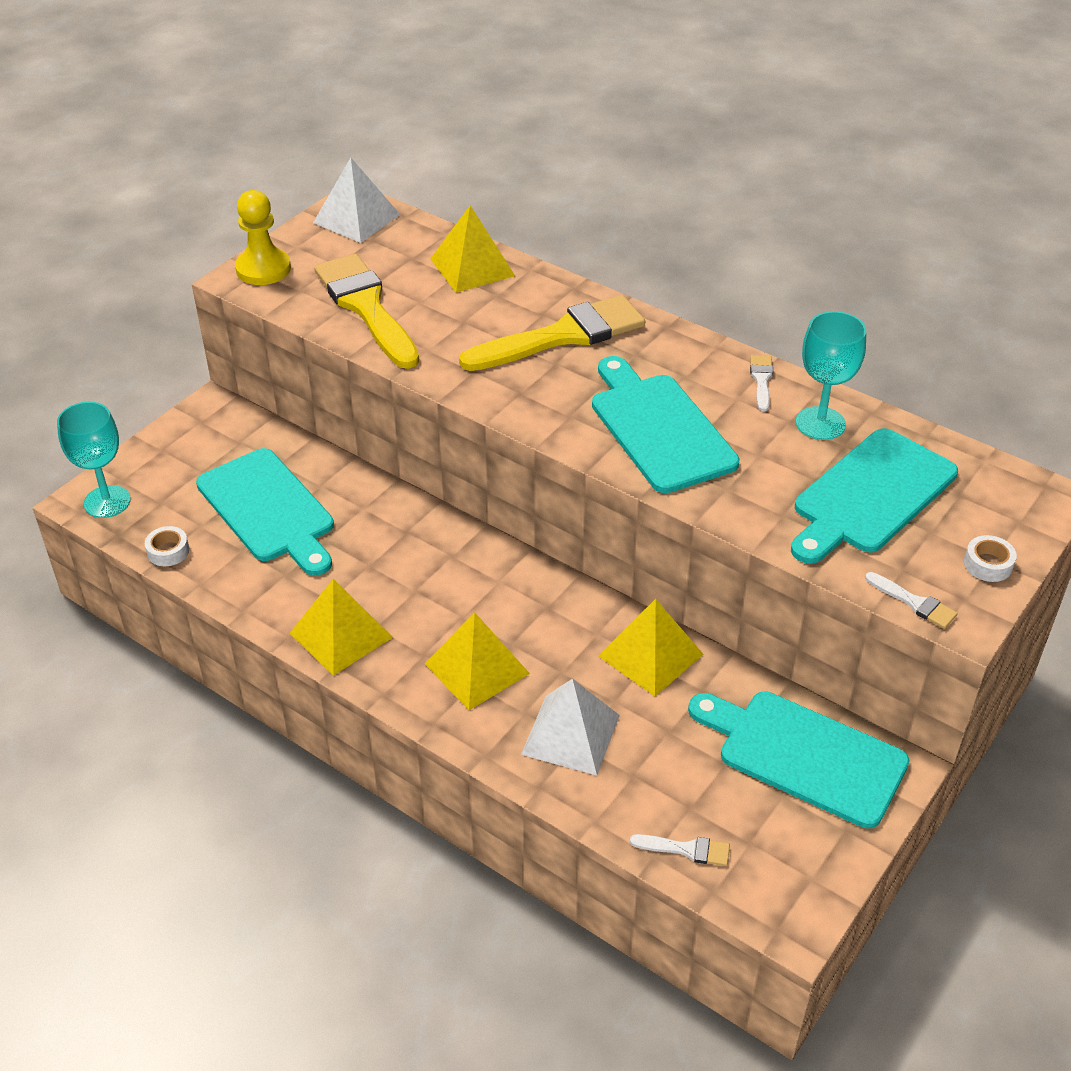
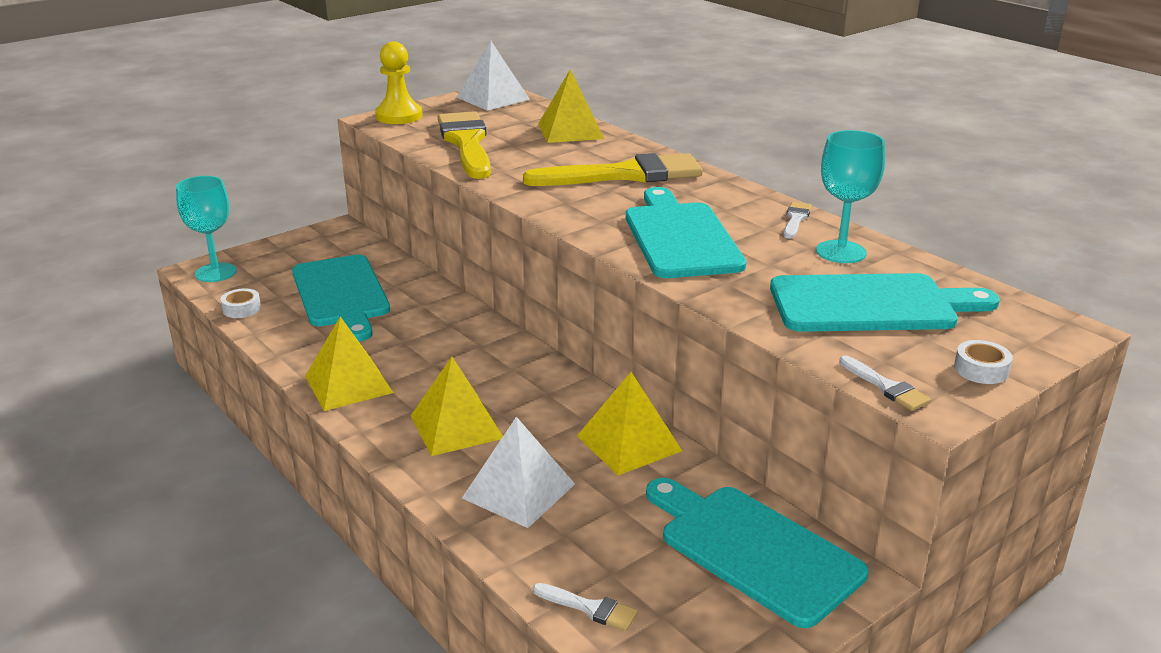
camera: 15 degrees right, 15 degrees down
turquoise cutting board [791,428,958,564] -> turquoise cutting board turned 150 degrees counterclockwise [770,273,1000,332]

